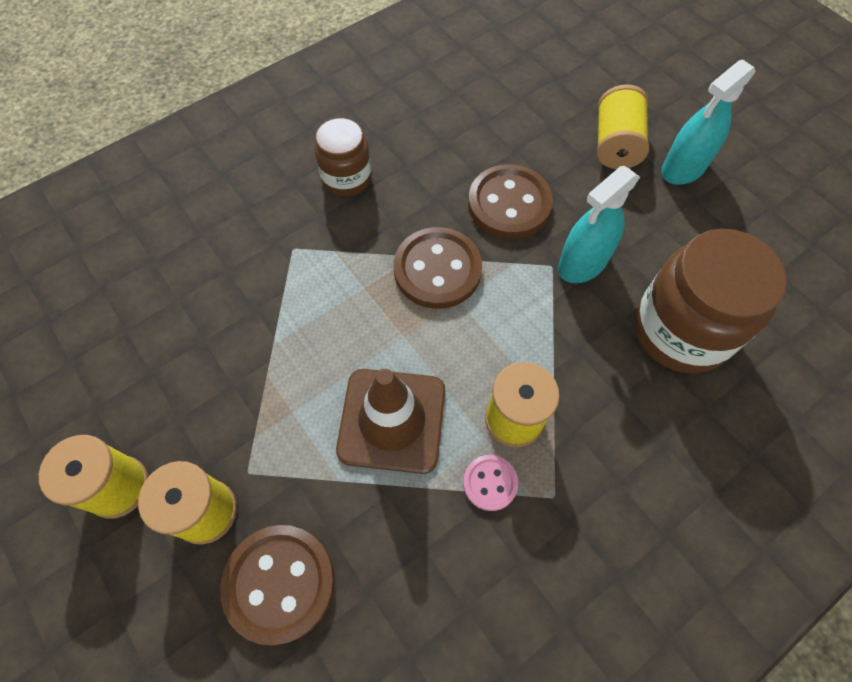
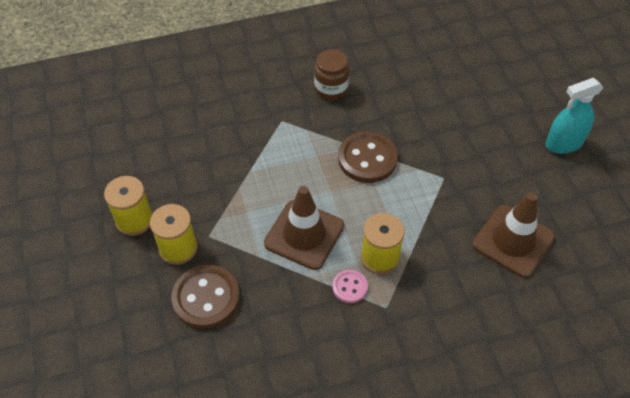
camera: 20 degrees right, 10 degrees down
brown button [468,164,553,239] -> none
turquoise spray bottle [558,166,640,283] -> none
yellow spool [597,84,649,169] -> none
brown jar [634,229,787,373] -> brown traffic cone [472,192,555,278]

